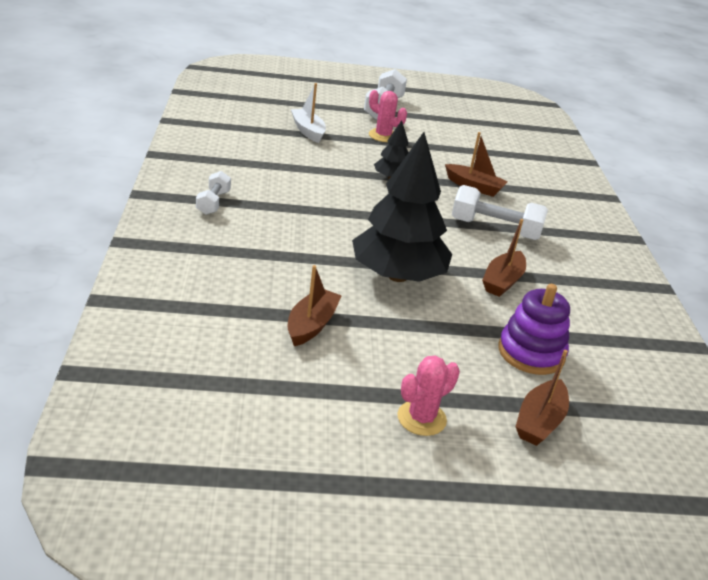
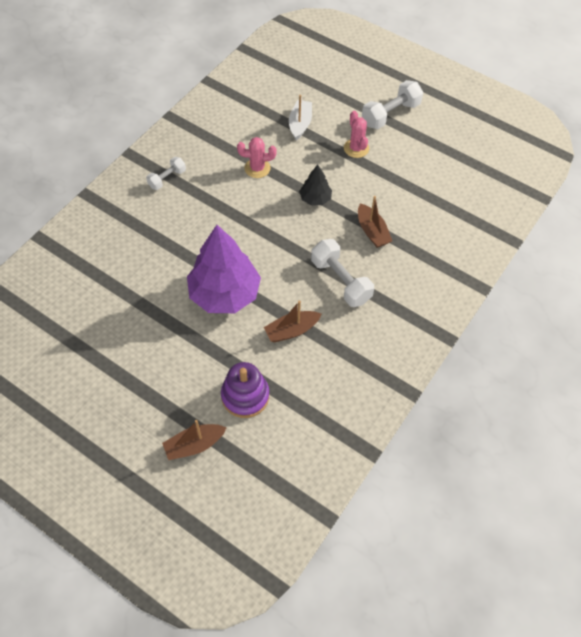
camera: 40 degrees right, 25 degrees up
brown boat [288,265,342,346] -> none
black tree [352,132,452,282] -> purple tree [187,225,261,313]
pink cactus [397,356,460,436] -> pink cactus moved to [237,137,276,178]

